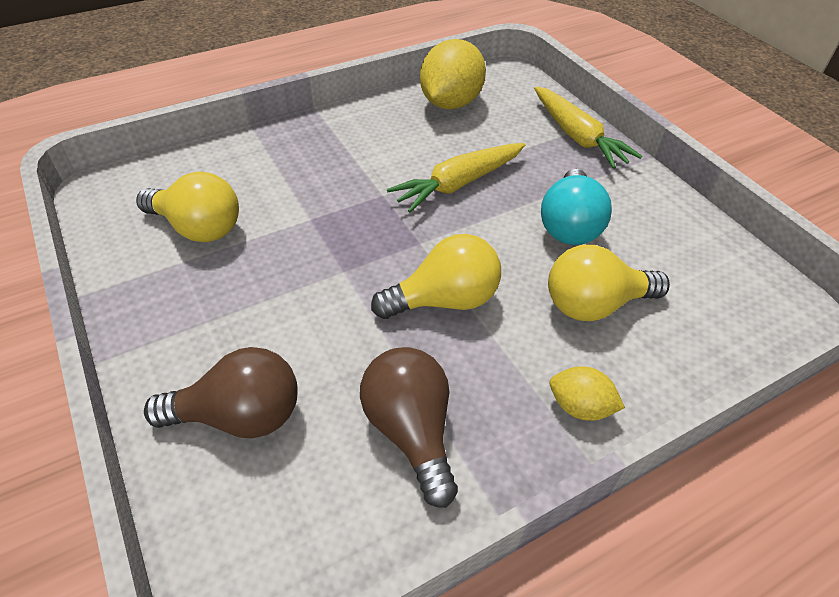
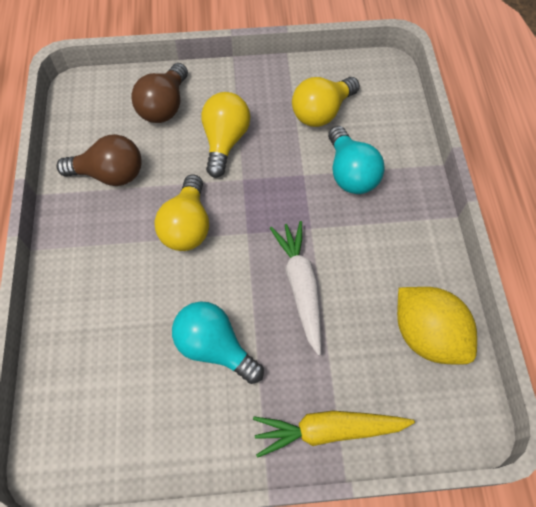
camera: 115 degrees right, 15 degrees up
yellow carrot [387,143,525,213] -> white carrot [270,221,321,355]
yellow light bulb [548,245,670,321] -> yellow light bulb moved to [201,92,250,178]
yellow lemon [550,366,625,421] -> none
none -> turquoise light bulb [328,126,385,194]

